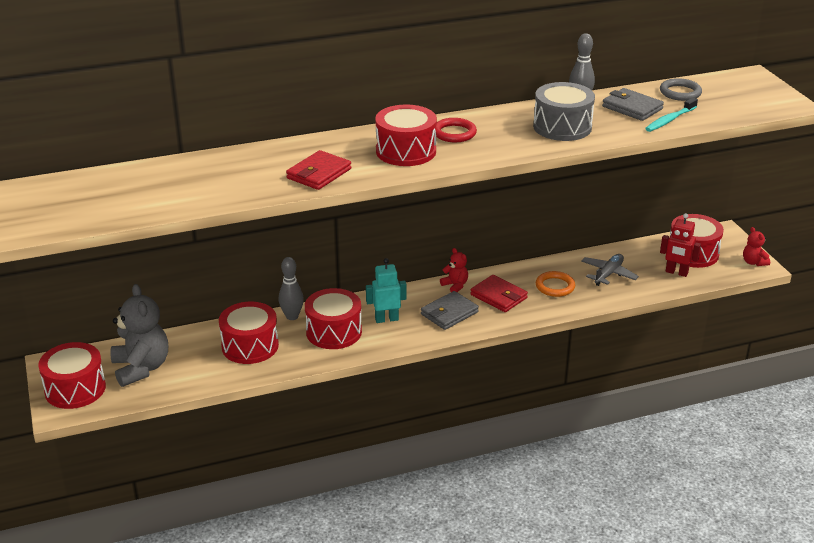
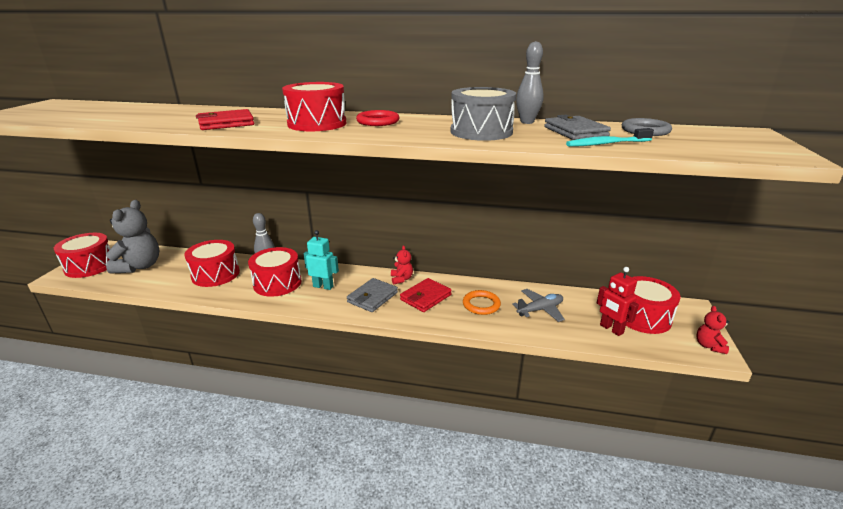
camera: 30 degrees right, 5 degrees down
grey wallet [421,291,479,330] -> grey wallet turned 45 degrees counterclockwise [347,278,398,312]
red wallet [470,275,528,312] -> red wallet turned 60 degrees clockwise [400,278,452,312]

